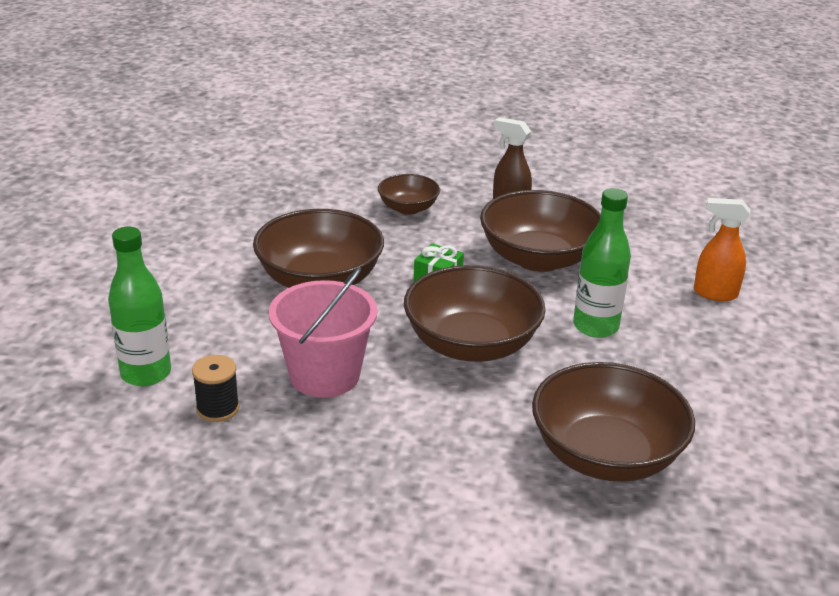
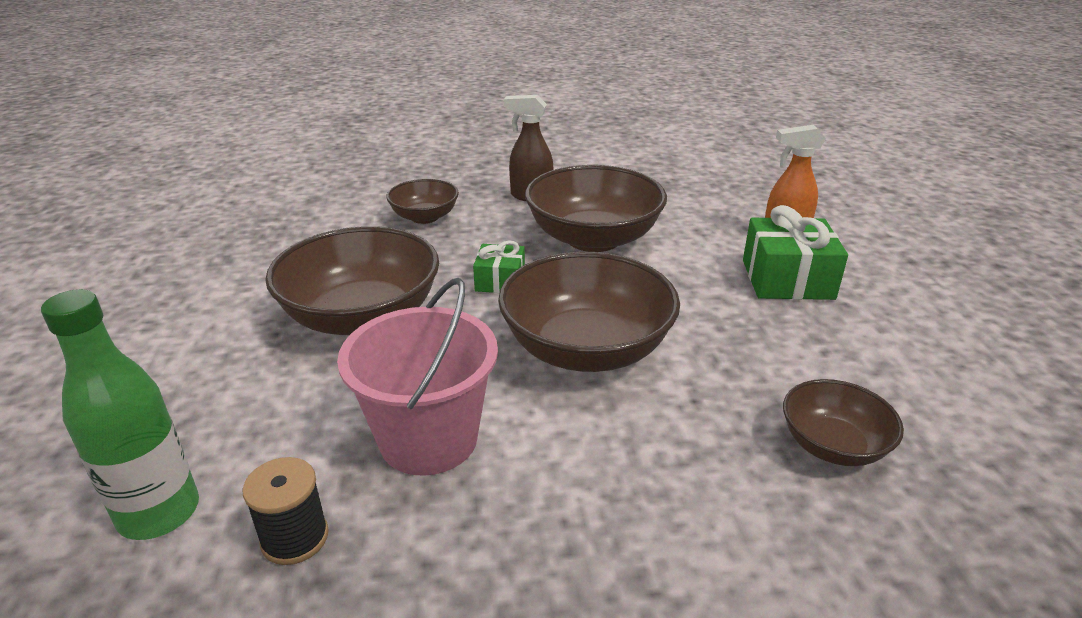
camera: 20 degrees left, 0 degrees up
brown bowl [532,362,695,482] -> brown bowl [783,379,904,466], size x0.54
green bottle [573,188,631,338] -> none
none -> green gift [743,205,848,300]

